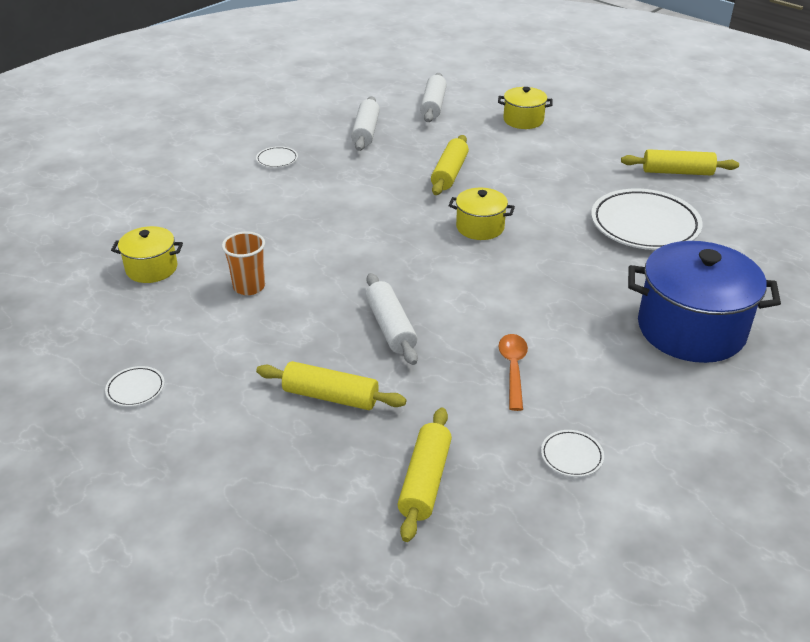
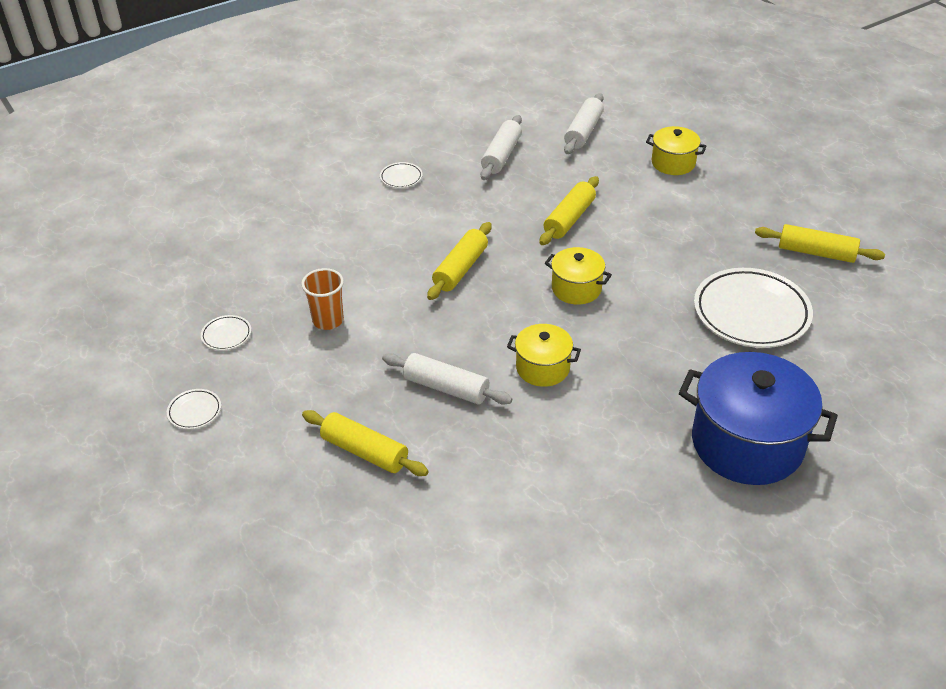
camera: 15 degrees right, 5 degrees up
yellow pot [111,226,183,283] -> yellow pot moved to [507,324,581,387]
white rolling pin [366,273,418,365] -> white rolling pin turned 60 degrees counterclockwise [382,353,512,405]
yellow rolling pin [397,408,452,542] -> yellow rolling pin moved to [427,222,491,300]
orange spoon [498,334,528,411] -> none
white plate [541,430,604,477] -> white plate moved to [201,315,251,350]

